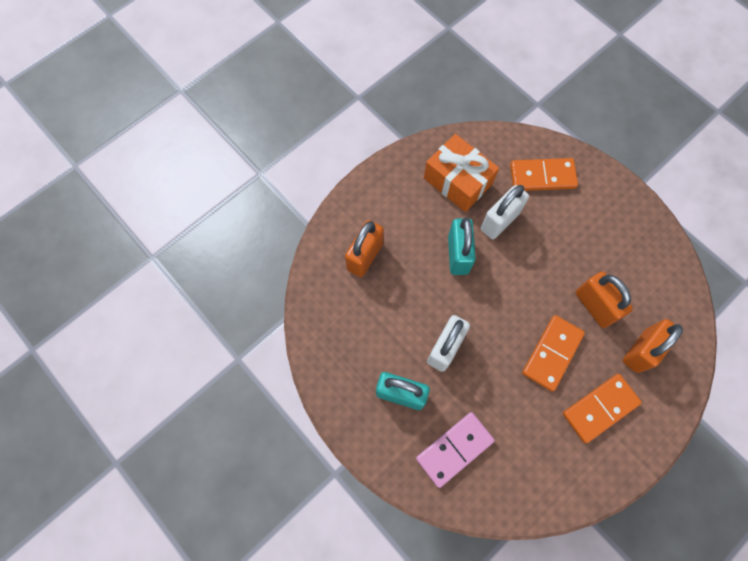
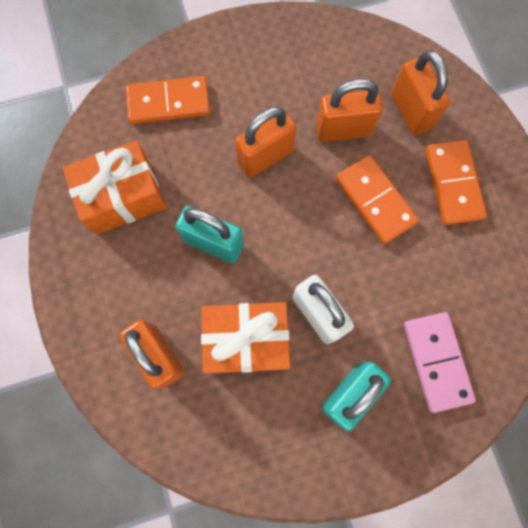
camera: 65 degrees left, 5 degrees up
white padlock [481,185,529,239] -> none
orange domino [510,158,578,191] -> orange domino turned 60 degrees clockwise [126,76,210,124]
none -> orange gift [201,302,290,374]
none -> orange padlock [235,106,297,178]

